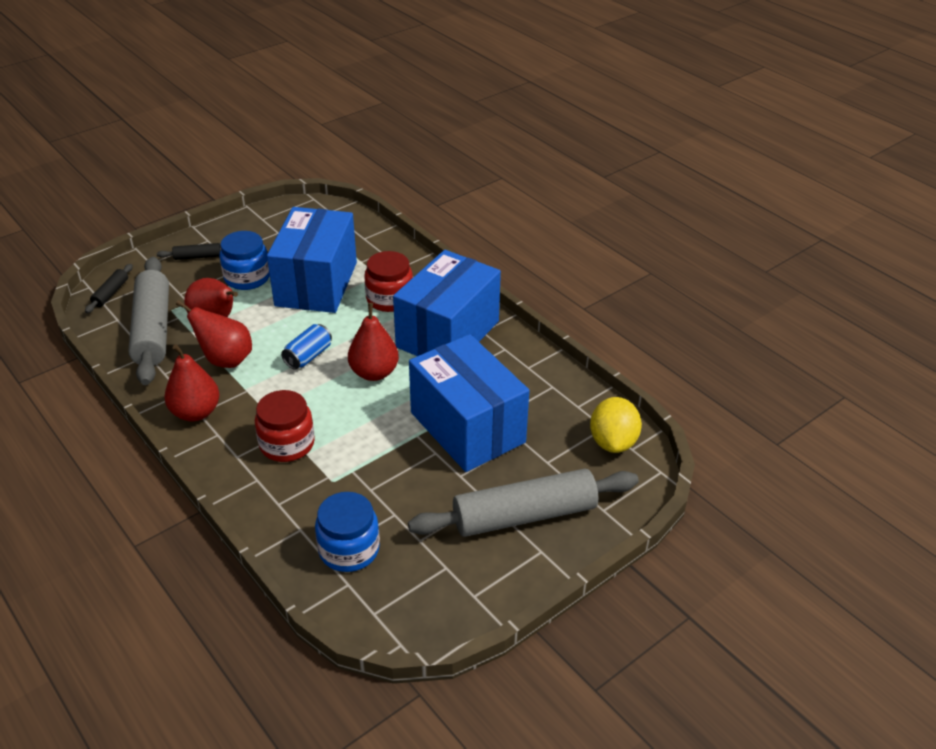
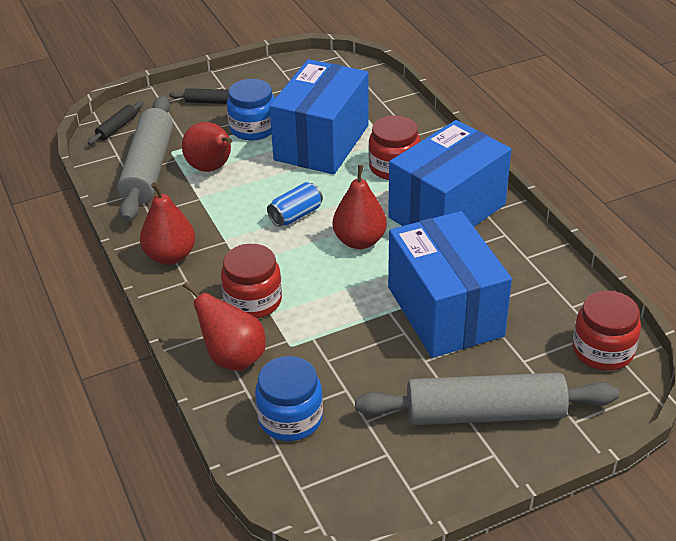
camera: 15 degrees right, 0 degrees up
red pear [176,300,252,368] -> red pear moved to [183,282,266,371]
yellow lemon [590,397,642,453] -> red jar [572,290,641,371]

